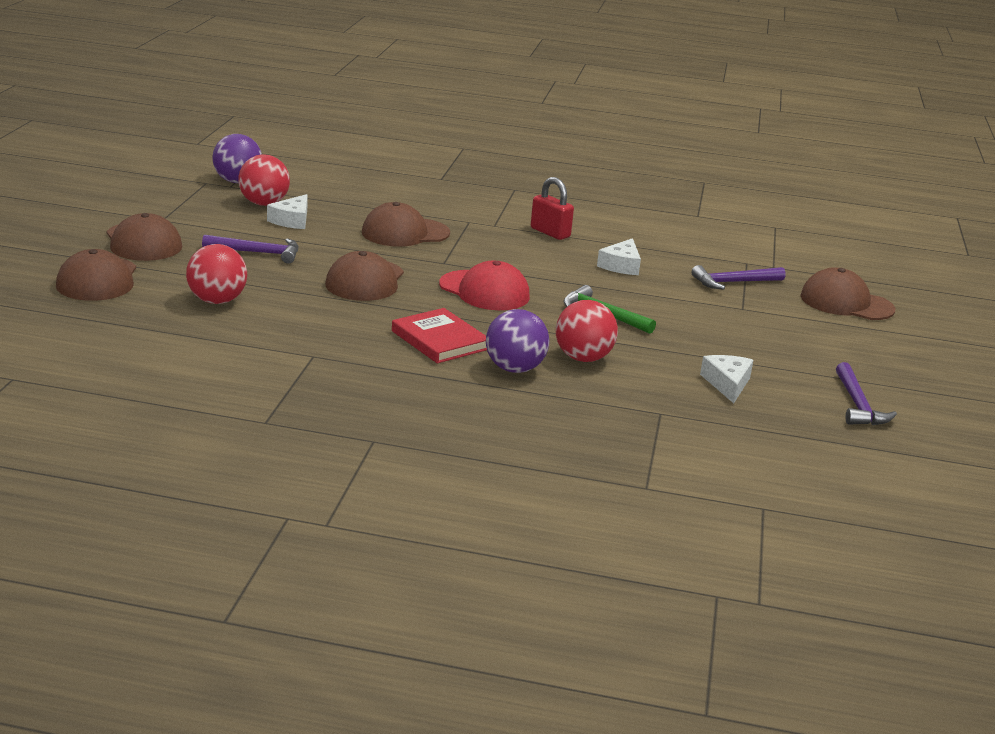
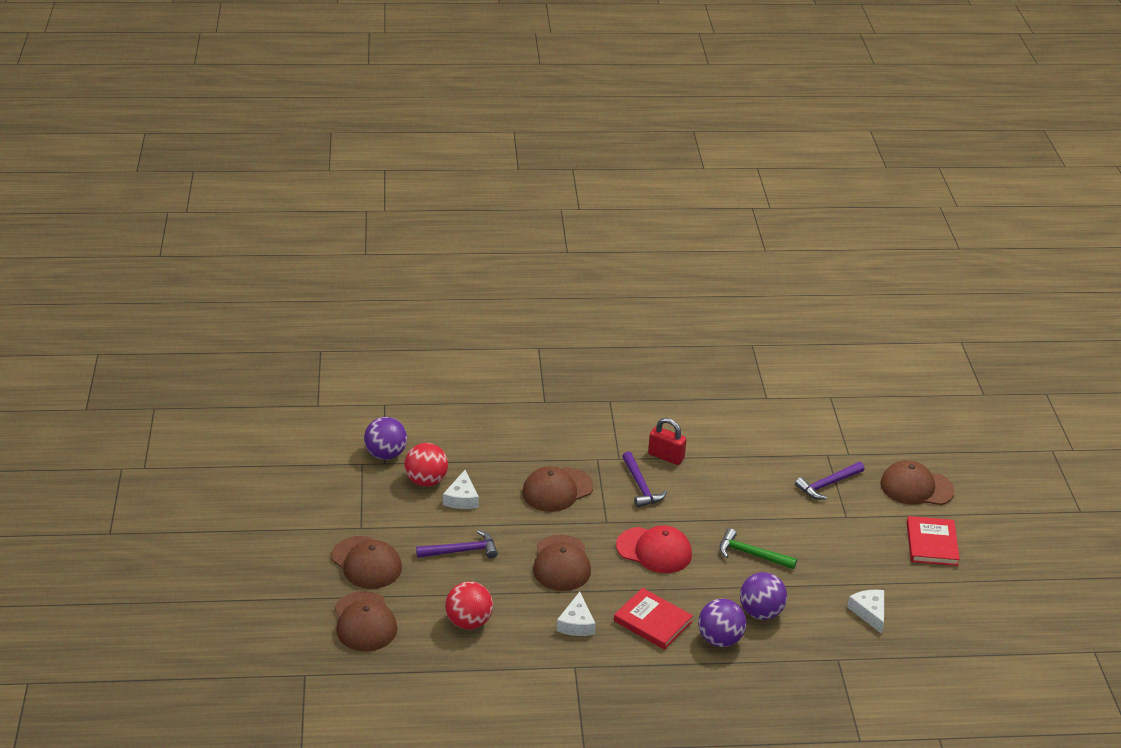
camera: 15 degrees left, 10 degrees up
red ball [556,300,618,362] -> purple ball [740,572,787,620]
white cheese [597,238,641,275] -> white cheese moved to [556,592,596,636]
purple hammer [836,362,897,425] -> purple hammer moved to [622,452,667,507]
none -> red book [906,516,960,566]

